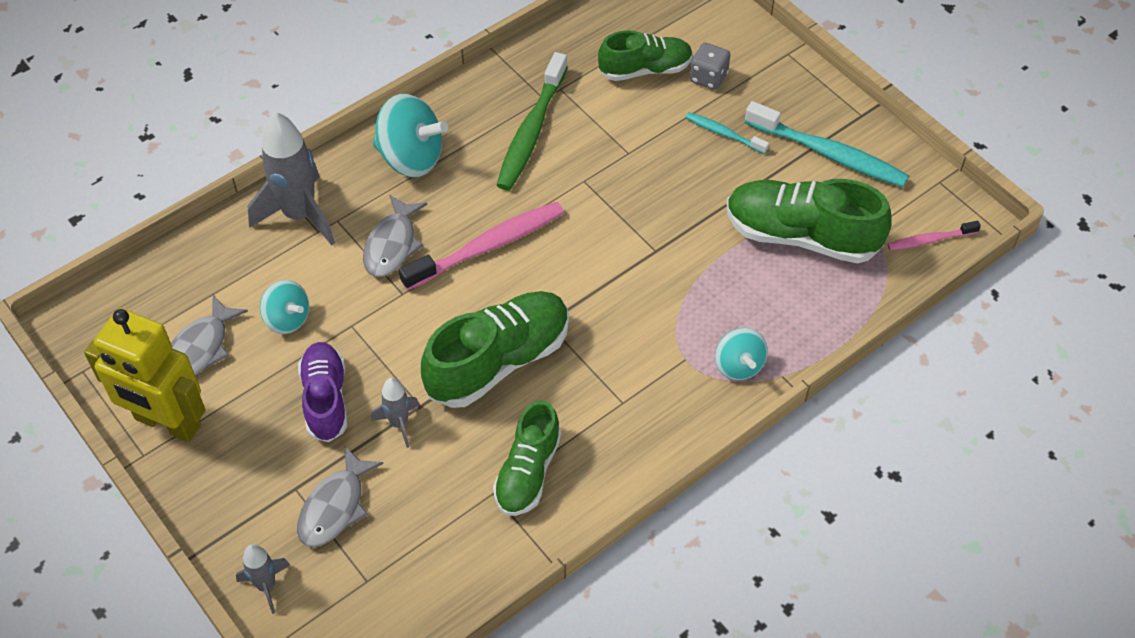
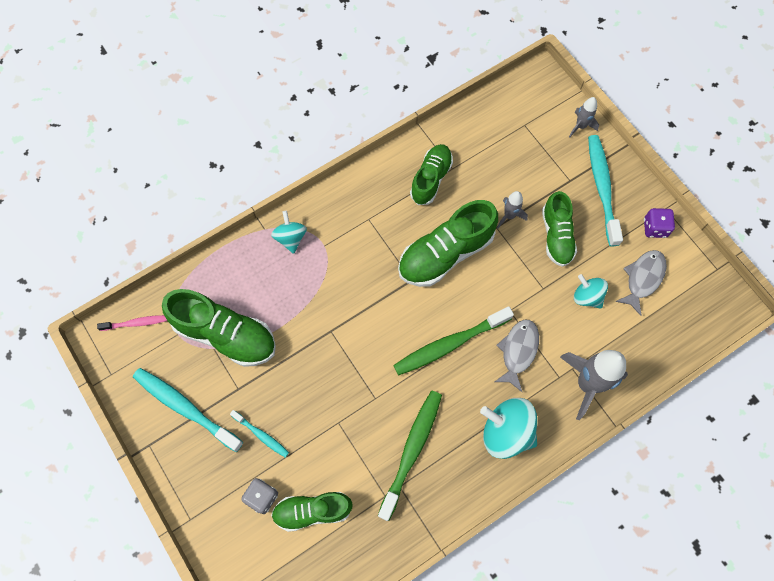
camera: 175 degrees left, 15 degrees up
yellow robot [84,308,206,442] -> purple dice [644,208,675,238]
grey fish [297,445,384,547] -> none
purple shoe [298,342,347,442] -> green shoe [542,191,577,267]
pink toothbrush [399,202,564,291] -> green toothbrush [393,306,514,375]
none -> turquoise toothbrush [588,135,623,247]

